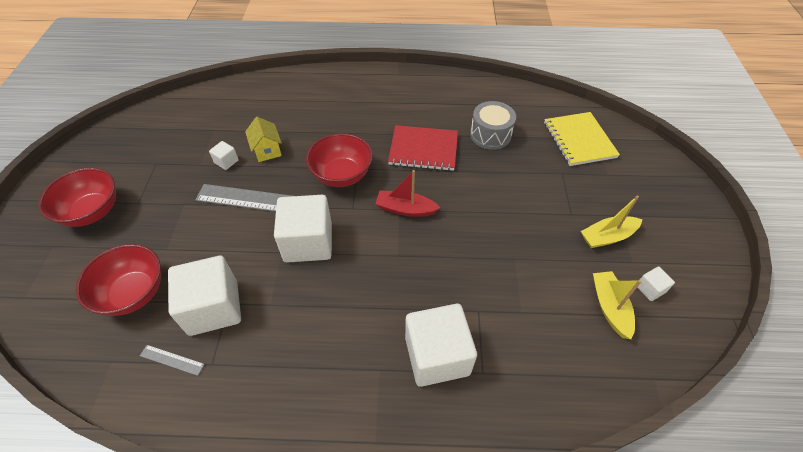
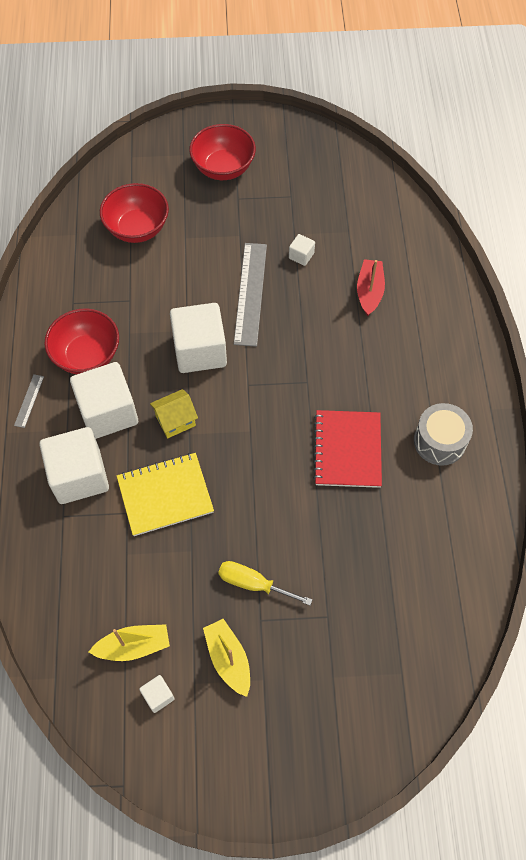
camera: 85 degrees right, 10 degrees up
grey ruler [140,345,205,376] -> grey ruler moved to [14,374,44,428]
white cube [168,256,241,336] -> white cube moved to [70,362,138,439]
yellow house [245,117,282,162] -> yellow house moved to [150,389,198,438]
red bowl [306,133,373,187] -> red bowl moved to [44,308,119,374]
red boat [375,170,440,217] -> red boat moved to [357,259,385,316]
grey drum [470,101,516,150] -> grey drum moved to [414,403,473,466]
yellow notebook [544,112,620,166] -> yellow notebook moved to [117,453,214,536]
none -> yellow screwdriver [218,561,312,605]

